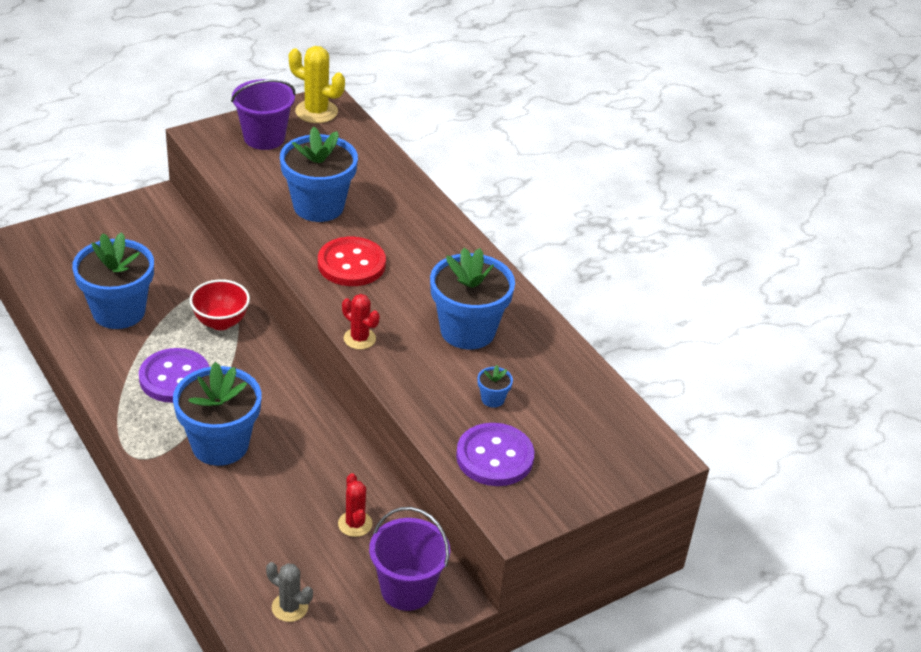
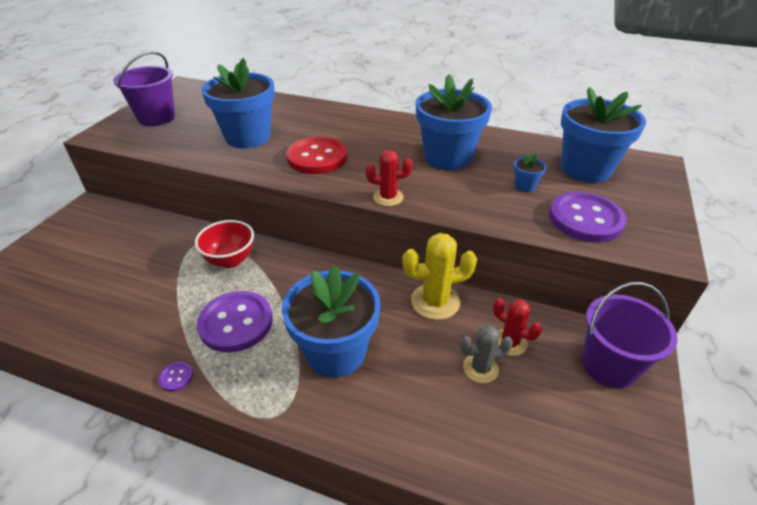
camera: 35 degrees left, 0 degrees up
blue flower pot [72,232,154,329] -> blue flower pot moved to [561,87,646,183]
grey cactus [266,562,313,622] -> grey cactus moved to [460,325,513,383]
yellow cactus [289,46,345,123] -> yellow cactus moved to [402,233,477,320]
none -> purple button [158,362,193,392]

